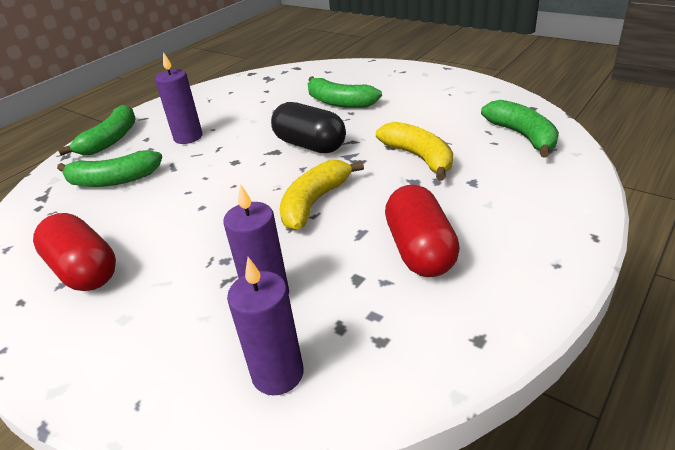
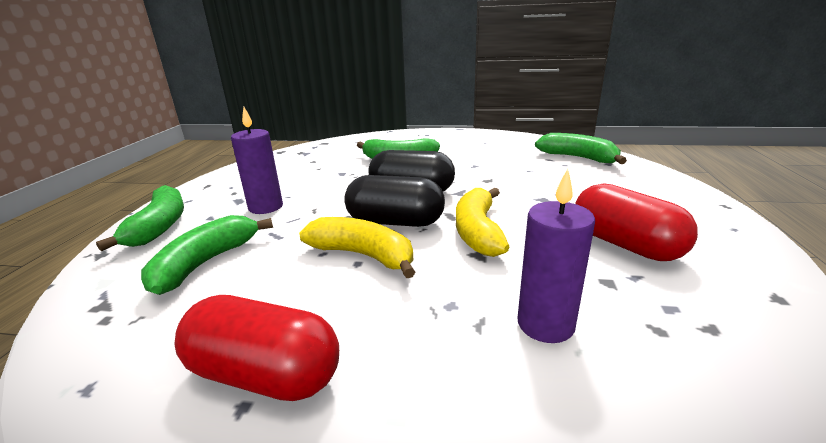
camera: 30 degrees left, 10 degrees down
green banana [57,150,162,187] -> green banana turned 150 degrees clockwise [141,215,273,295]
purple candle [227,257,303,396] -> none
yellow banana [376,122,453,180] -> yellow banana moved to [299,217,415,278]
none -> black capsule [344,175,445,227]

